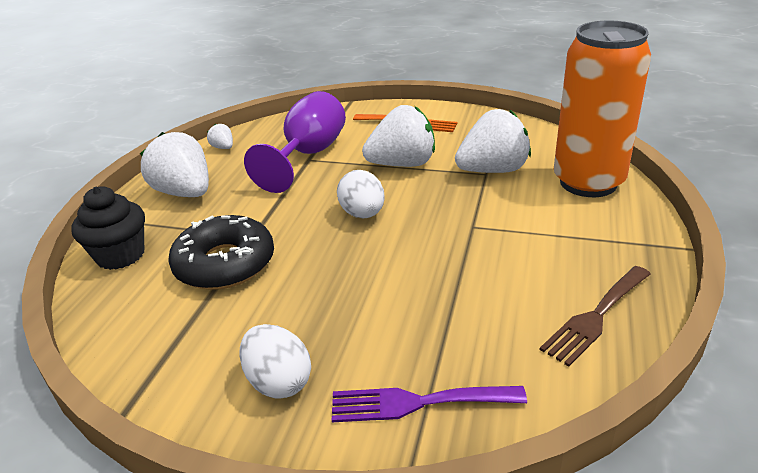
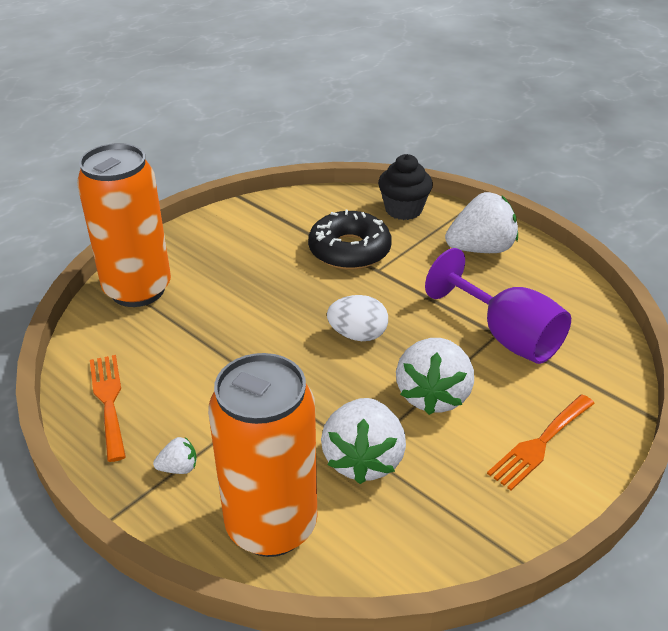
camera: 115 degrees right, 5 degrees up
white strawberry [207,123,233,149] -> white strawberry moved to [153,437,196,474]
white egg [239,324,311,399] -> none
purple fork [332,386,527,422] -> orange can [77,143,171,307]
brown fork [540,266,651,367] -> orange fork [90,355,126,462]

